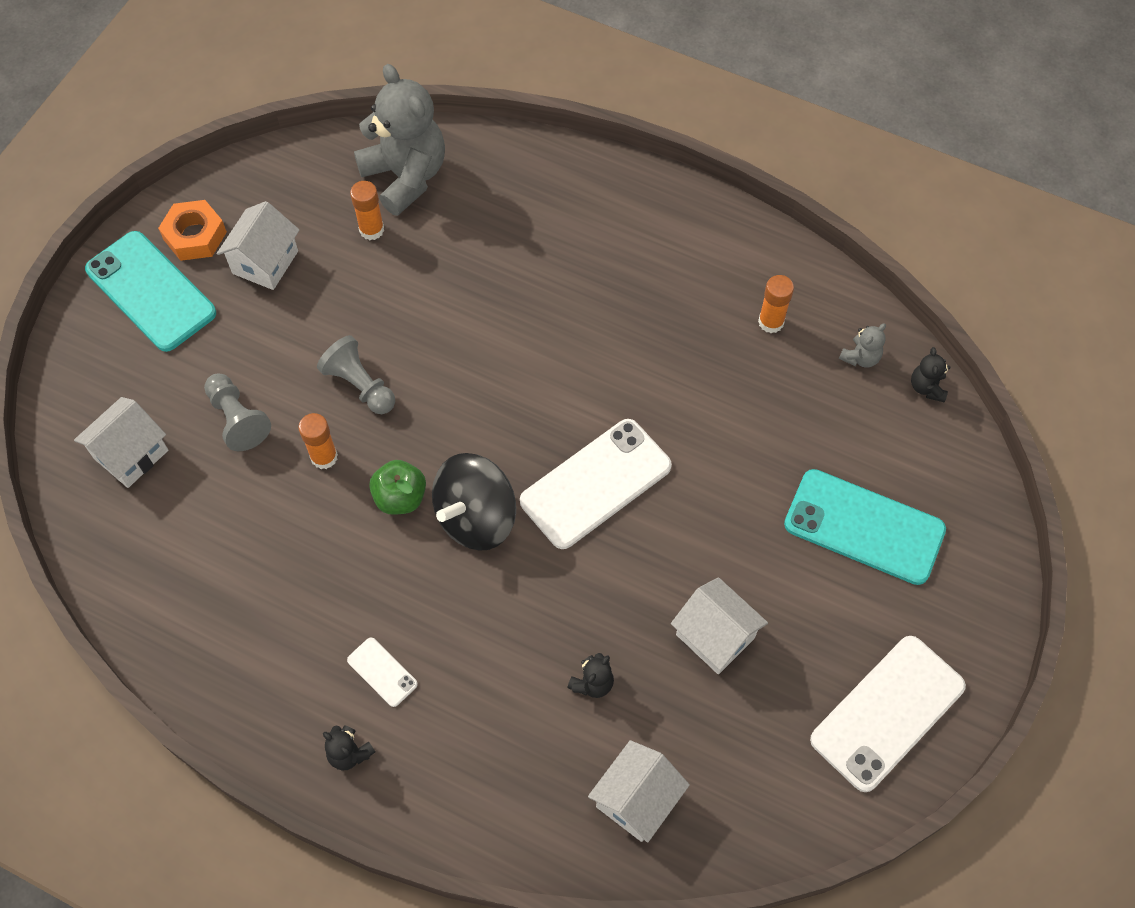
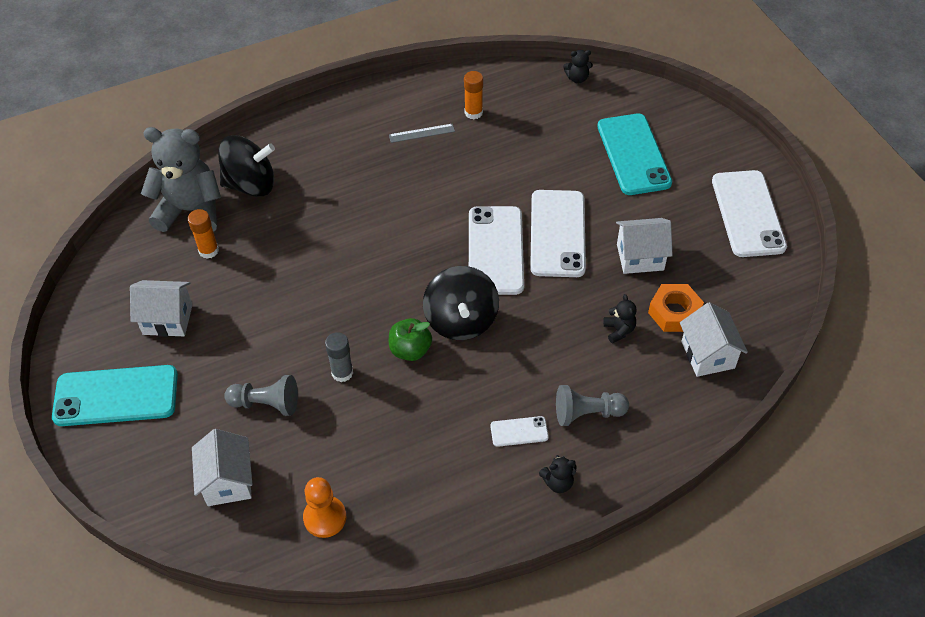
camera: 50 degrees left, 10 degrees down
orange nut [158,200,227,261] -> orange nut moved to [648,284,704,332]
white house [216,201,299,290] -> white house turned 60 degrees counterclockwise [130,280,193,337]
orange glue stick [298,413,338,469] -> grey glue stick [325,332,353,382]
grey pawn [317,335,395,414] -> grey pawn moved to [556,385,629,426]
turquoise phone [784,469,946,585] -> turquoise phone turned 75 degrees counterclockwise [597,114,672,195]
grey teddy bear [839,323,886,368] -> none
black teddy bear [911,347,950,402] -> black teddy bear turned 45 degrees counterclockwise [563,50,593,83]
none -> black spinning top [218,135,275,197]
none -> orange pawn [303,477,346,538]
none -> grey ruler [389,124,455,143]
none -> white phone [530,190,586,277]

